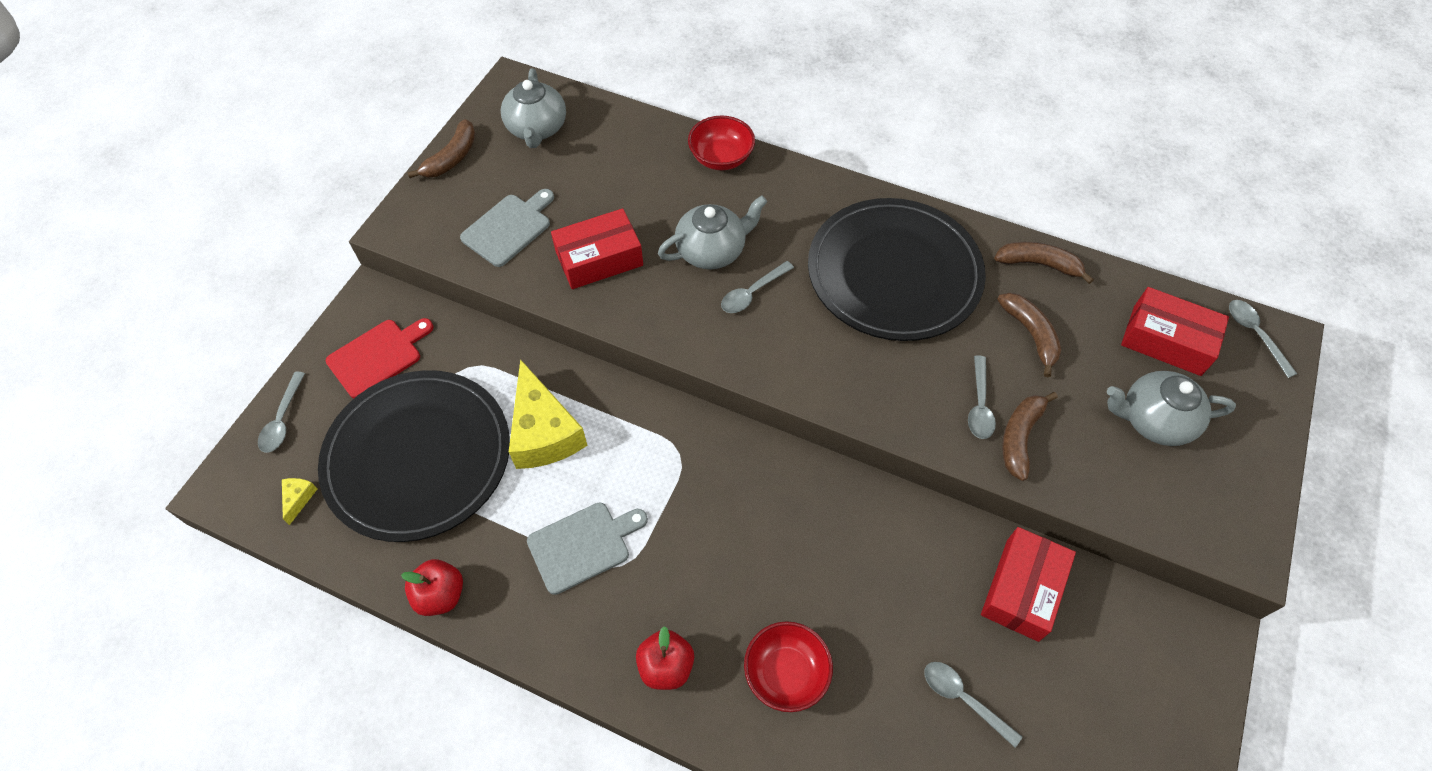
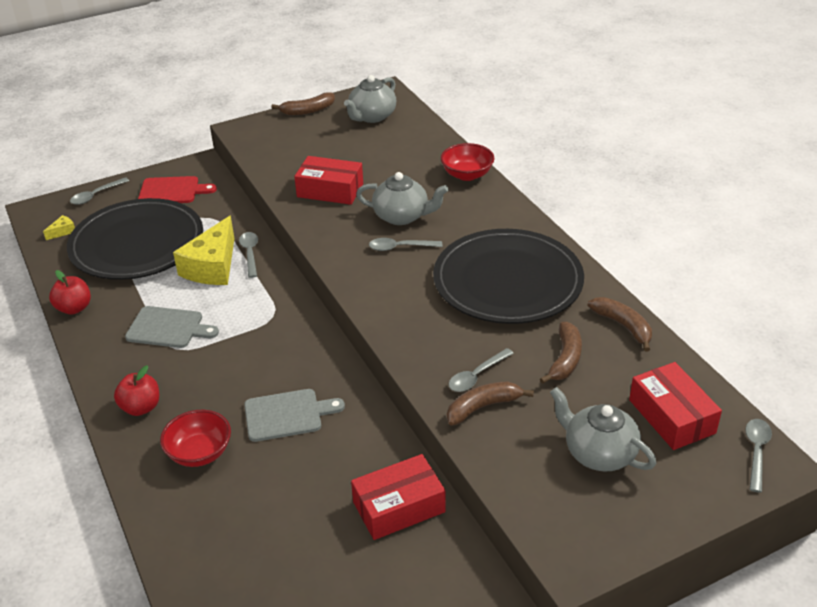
camera: 40 degrees right, 20 degrees down
grey cutting board [460,189,554,267] -> grey cutting board moved to [244,389,345,442]
grey spoon [924,662,1022,748] -> grey spoon moved to [239,232,258,278]

